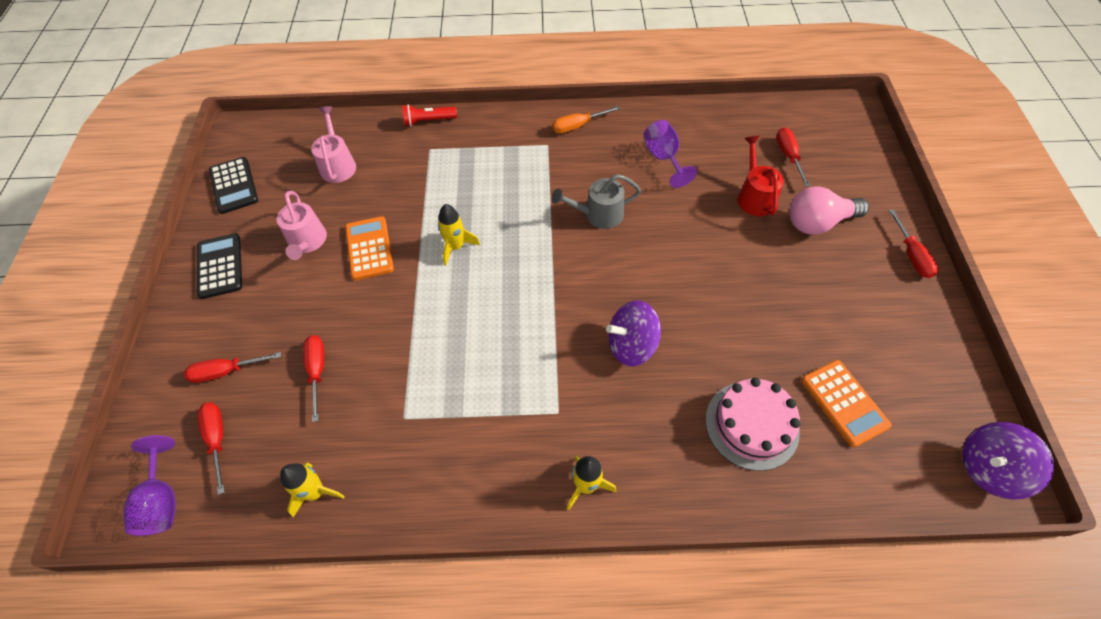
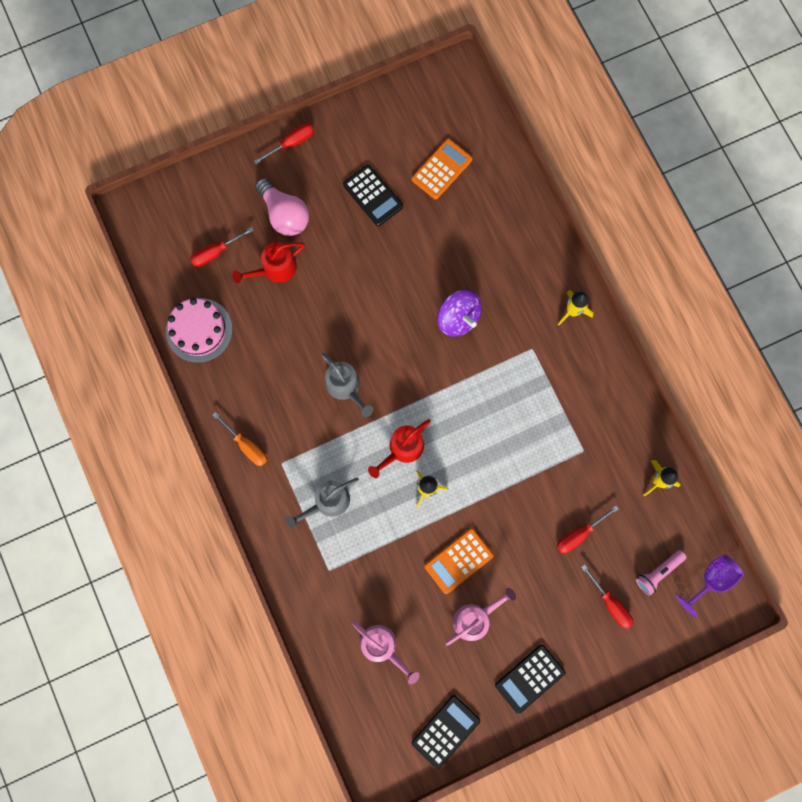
camera: 115 degrees left, 20 degrees up
red screwdriver [197,402,225,495] -> pink flashlight [636,550,687,596]
pink watering can [311,106,356,183] -> pink watering can turned 105 degrees counterclockwise [352,621,420,684]
red flashlight [402,104,457,127] -> none
purple goblet [643,120,697,188] -> none
pink cake [705,378,800,471] -> pink cake moved to [166,298,233,363]
purple spinning top [962,422,1054,499] -> none
none -> grey watering can [286,478,359,529]
none -> black calculator [343,165,403,226]
none -> red watering can [368,419,431,478]

